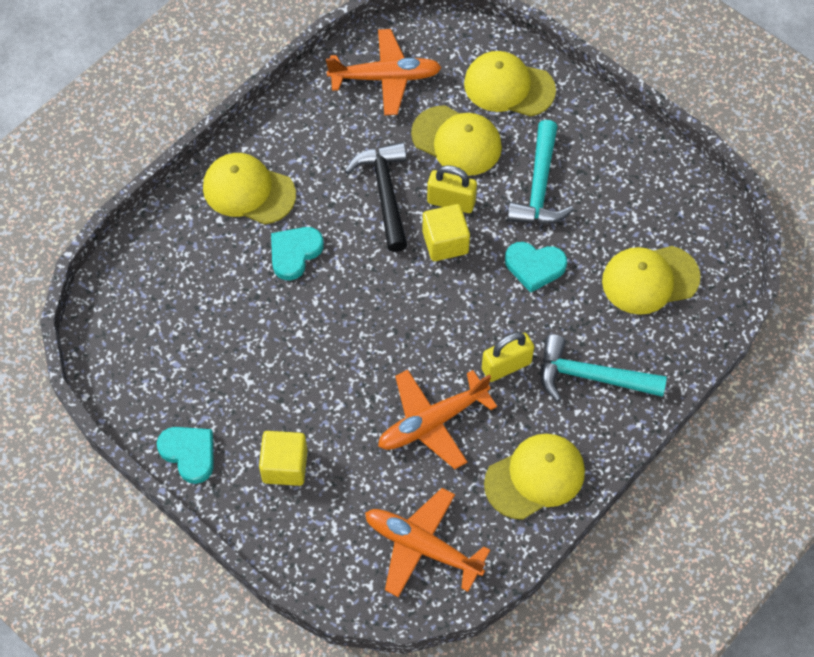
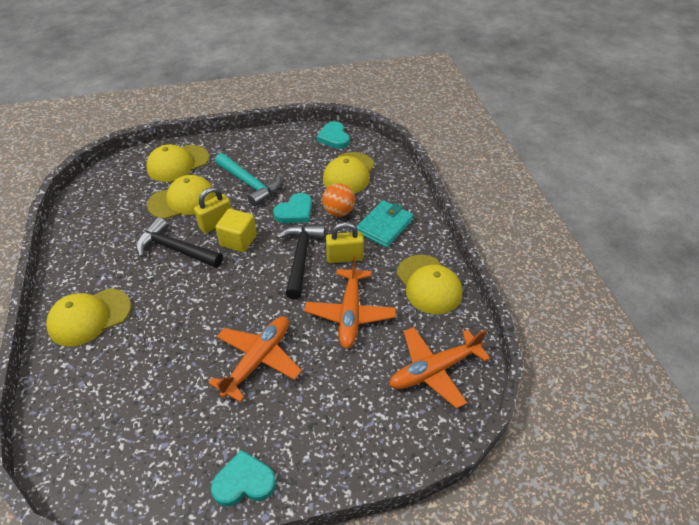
camera: 55 degrees left, 15 degrees down
yellow cube [259,431,308,486] -> none
turquoise heart [271,227,324,281] -> turquoise heart moved to [317,121,350,149]
orange plane [326,29,442,115] -> orange plane moved to [208,316,302,402]
yellow padlock [482,332,534,382] -> yellow padlock turned 75 degrees clockwise [326,222,364,263]
yellow cap [484,434,585,520] -> yellow cap turned 150 degrees clockwise [397,255,462,314]
turquoise hammer [541,335,667,402] -> turquoise wallet [356,200,414,248]
none -> black hammer [276,225,325,299]
none -> orange ball [322,183,355,217]

